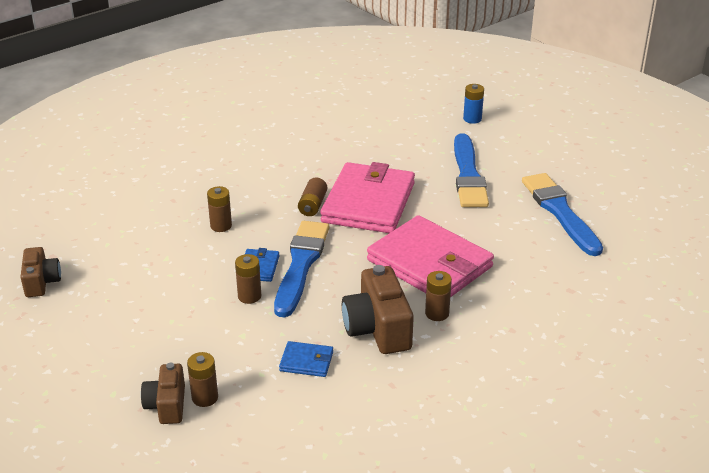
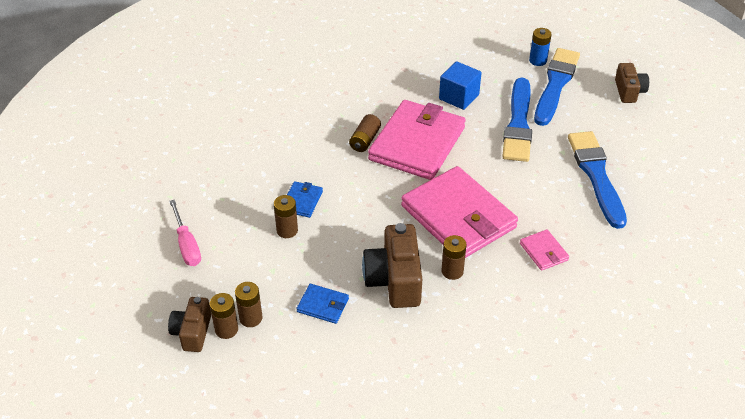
camera: 10 degrees right, 10 degrees up
brown camera [20,247,61,297] -> brown camera moved to [615,63,649,103]
brown battery [207,186,232,232] -> brown battery moved to [235,282,263,327]
blue brush [274,221,329,318] -> blue brush moved to [534,48,580,126]
none -> pink screwdriver [169,200,201,266]
none -> blue cube [439,61,481,110]
none -> pink wallet [520,229,569,271]

